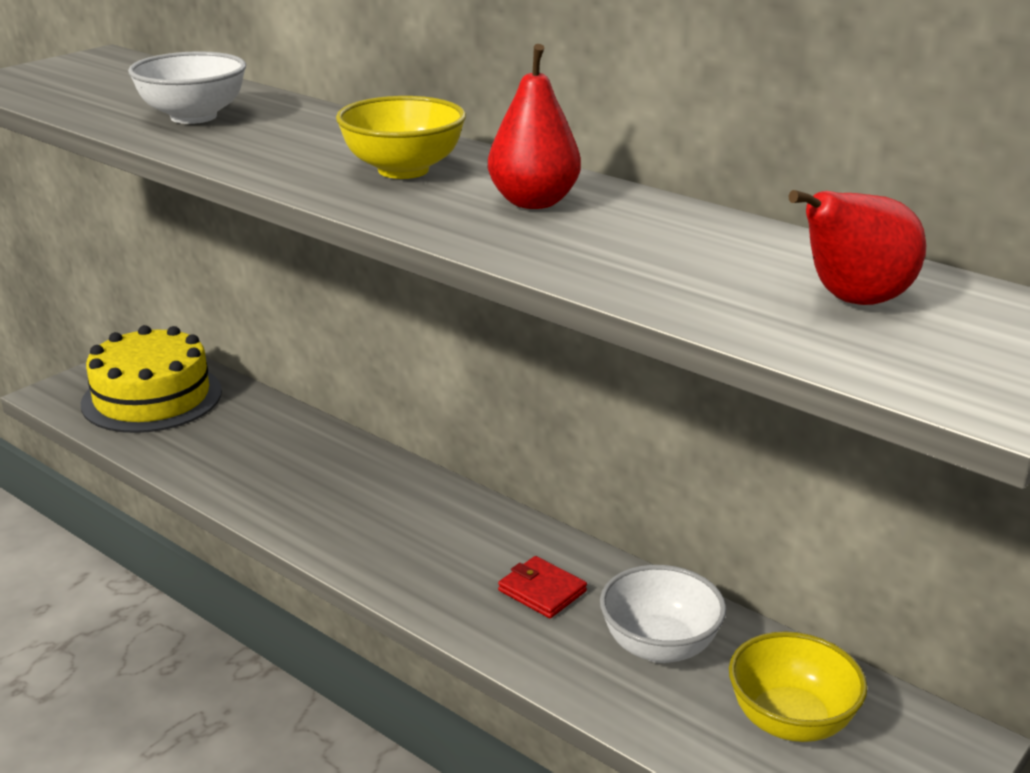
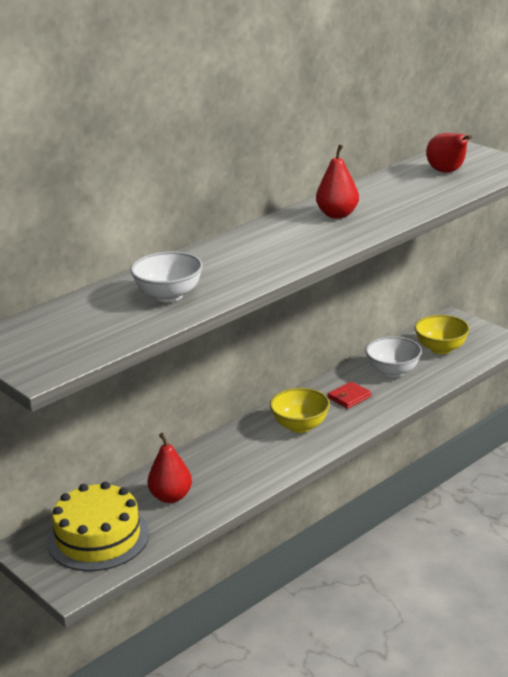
camera: 80 degrees left, 0 degrees up
yellow bowl [336,96,466,179] -> yellow bowl moved to [270,388,330,433]
none -> red pear [147,433,192,503]

